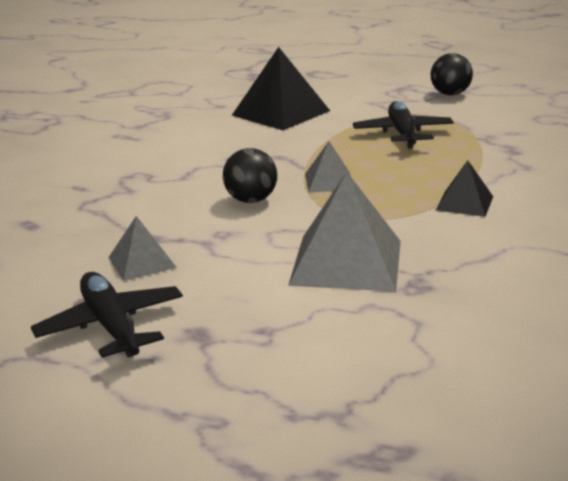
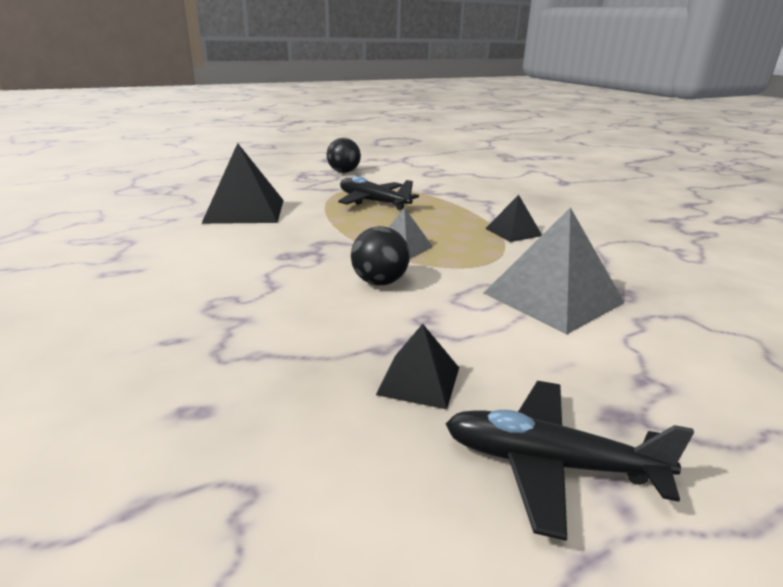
camera: 50 degrees left, 0 degrees up
grey pyramid [108,216,177,281] -> black pyramid [376,324,459,409]

